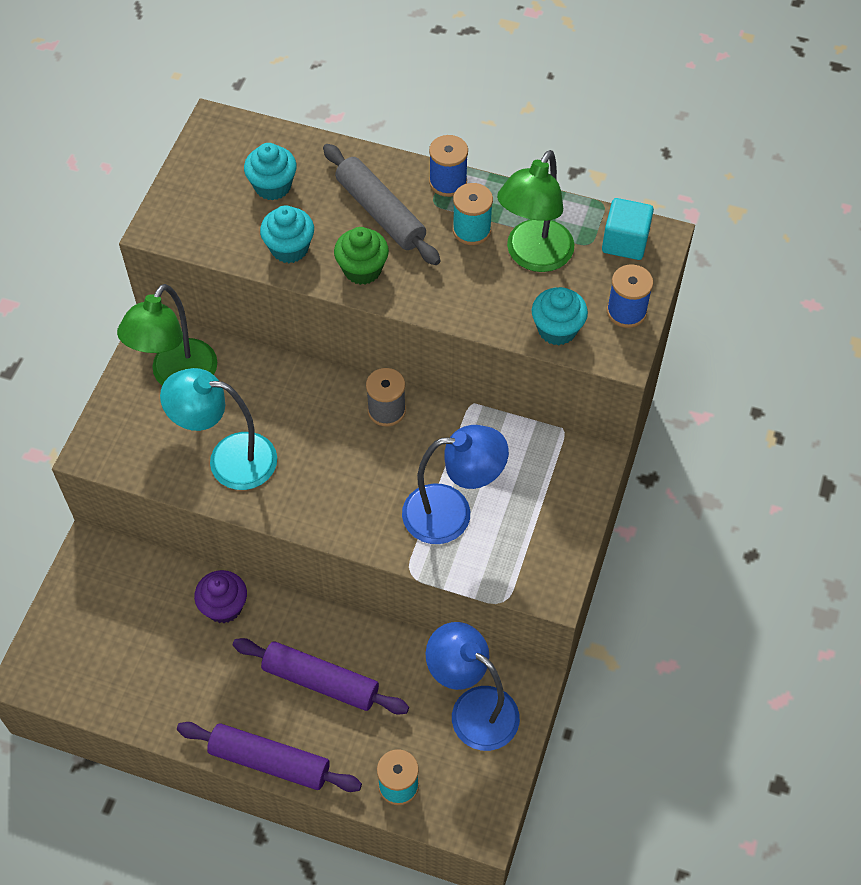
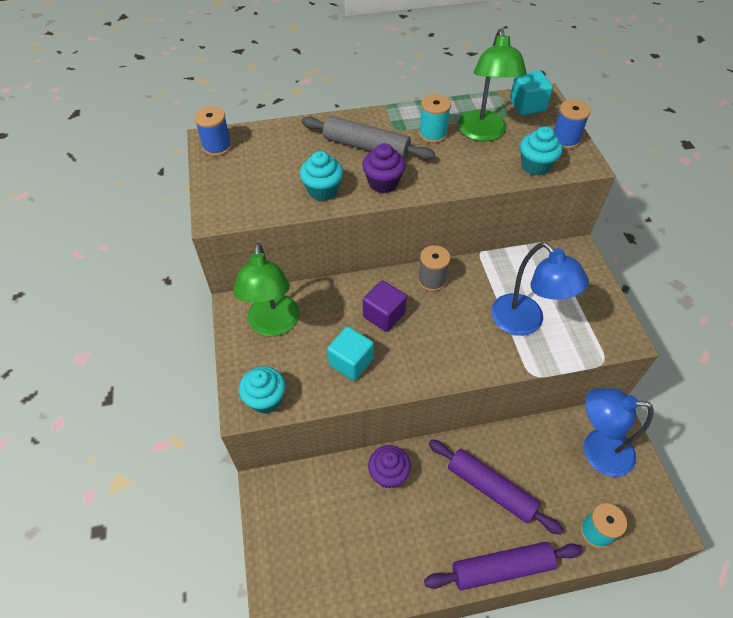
camera: 30 degrees left, 5 degrees down
turquoise lamp [160,368,277,490] -> turquoise cube [327,326,374,381]
purple rolling pin [233,638,409,715] -> purple rolling pin turned 45 degrees clockwise [428,439,563,535]
turquoise cupcake [244,143,297,200] -> turquoise cupcake moved to [239,366,286,413]
green cupcake [334,227,389,285] -> purple cupcake [362,143,405,193]
blue lamp [402,425,509,544] -> blue lamp turned 90 degrees clockwise [491,242,589,336]
blue spool [429,135,468,197] -> blue spool moved to [194,106,232,156]
none -> purple cube [363,280,407,332]

